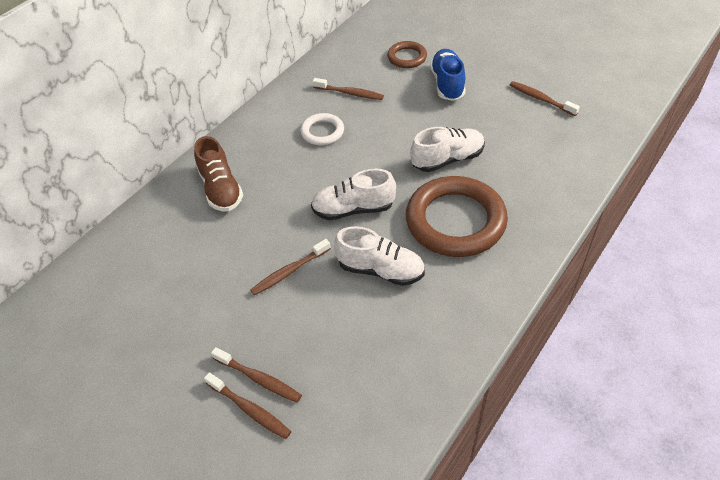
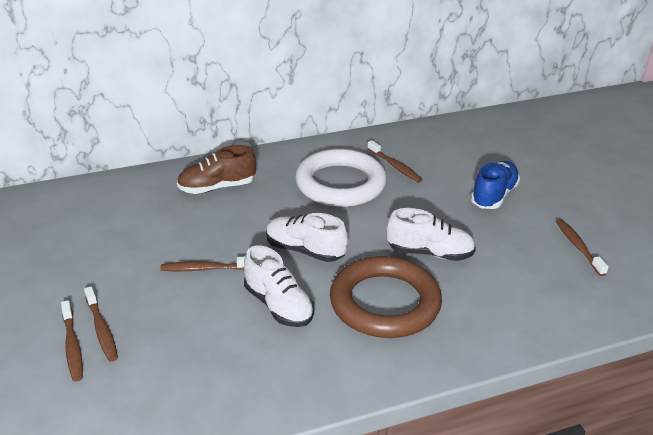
camera: 30 degrees right, 15 degrees down
brown shoe [194,136,243,211] -> brown shoe turned 60 degrees clockwise [177,145,256,194]
white ring [300,113,344,145] -> white ring [295,149,387,207], size x2.01
brown ring [387,41,427,68] -> none

